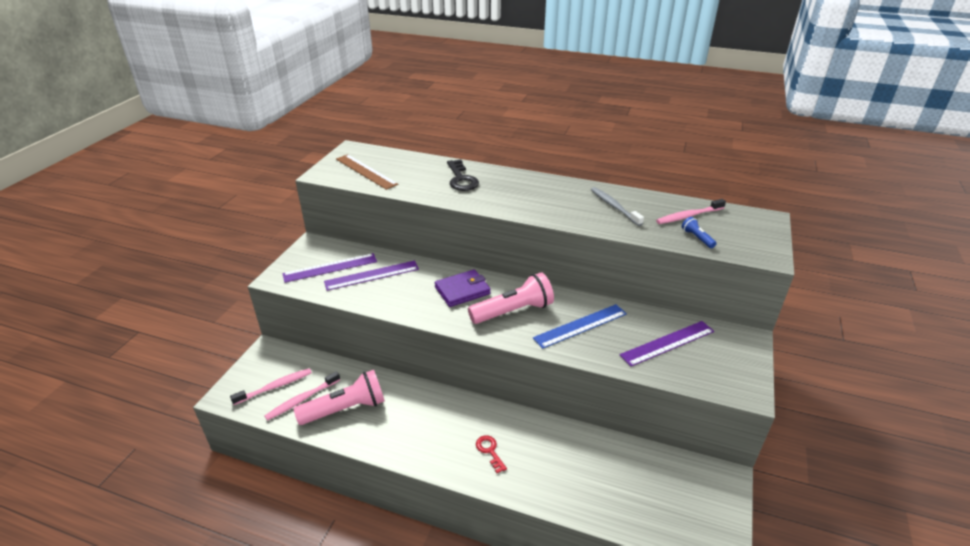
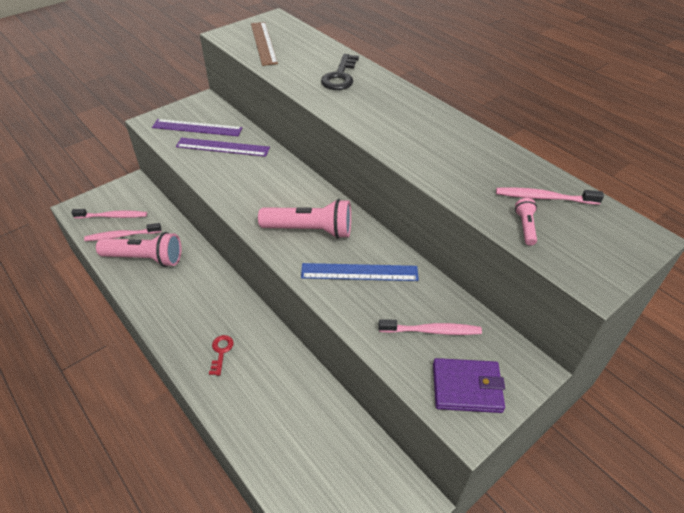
camera: 30 degrees right, 10 degrees up
purple wallet [434,269,491,307] -> purple wallet moved to [433,358,505,413]
grey toothbrush [591,187,644,226] -> none
purple ruler [620,321,714,366] -> pink toothbrush [379,319,482,335]
blue flashlight [682,217,717,248] -> pink flashlight [515,198,537,246]

